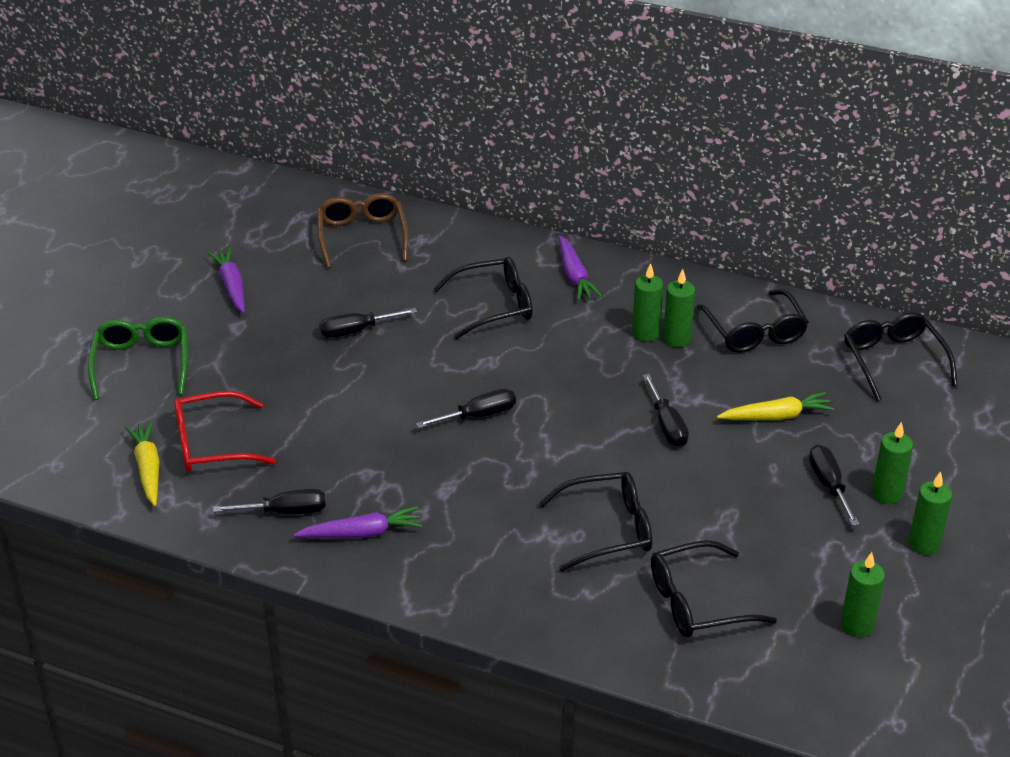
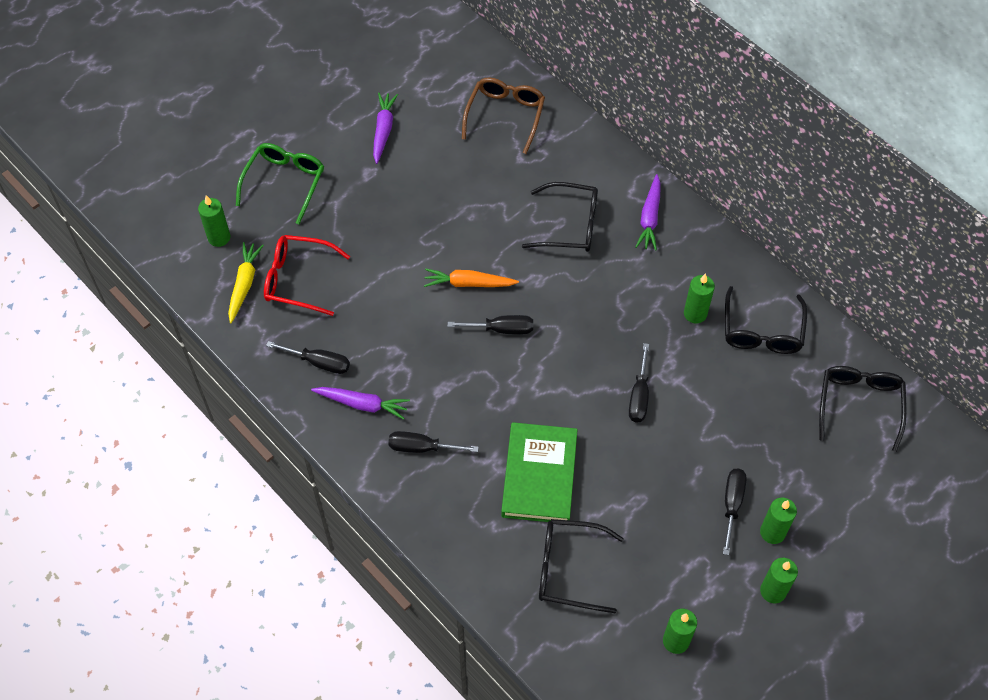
camera: 25 degrees right, 20 degrees up
black screwdriver [319,308,417,338] -> black screwdriver moved to [388,431,479,453]
black glasses [538,472,652,572] -> green book [501,422,578,522]
green candle [632,263,663,341] -> green candle moved to [198,195,230,247]
yellow carrot [717,392,834,420] -> none
none -> orange carrot [424,268,519,287]

